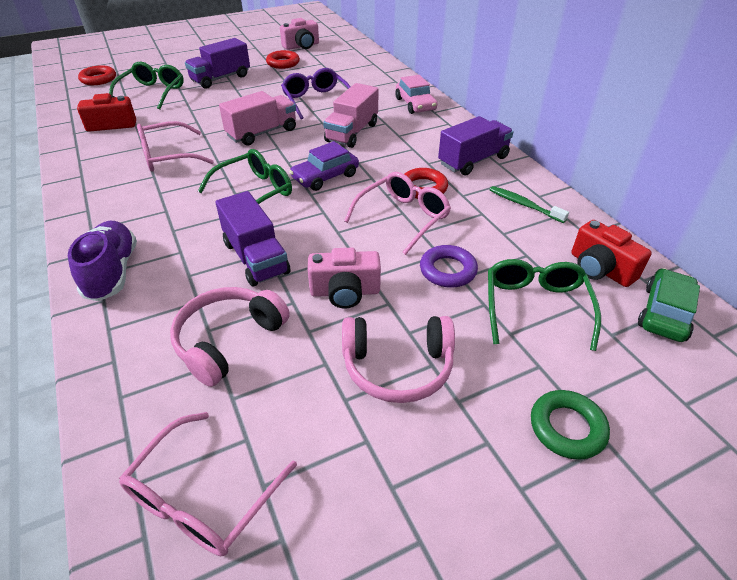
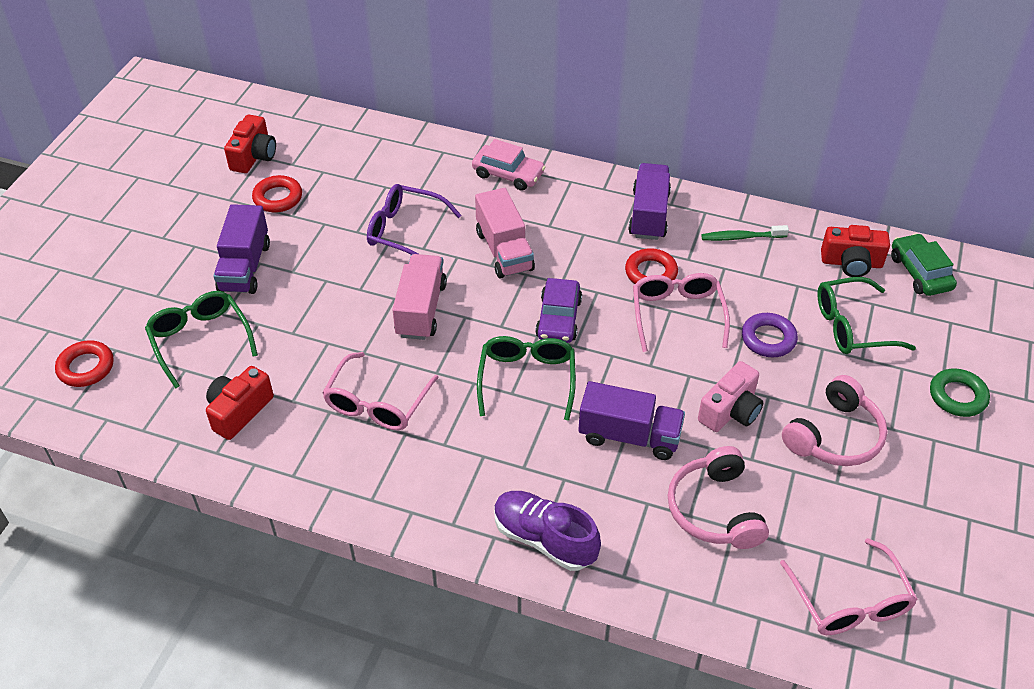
camera: 45 degrees left, 5 degrees up
pink camera [280,18,319,50] -> red camera [224,115,276,173]
green glasses [488,259,601,351] -> green glasses turned 60 degrees counterclockwise [818,277,916,354]

